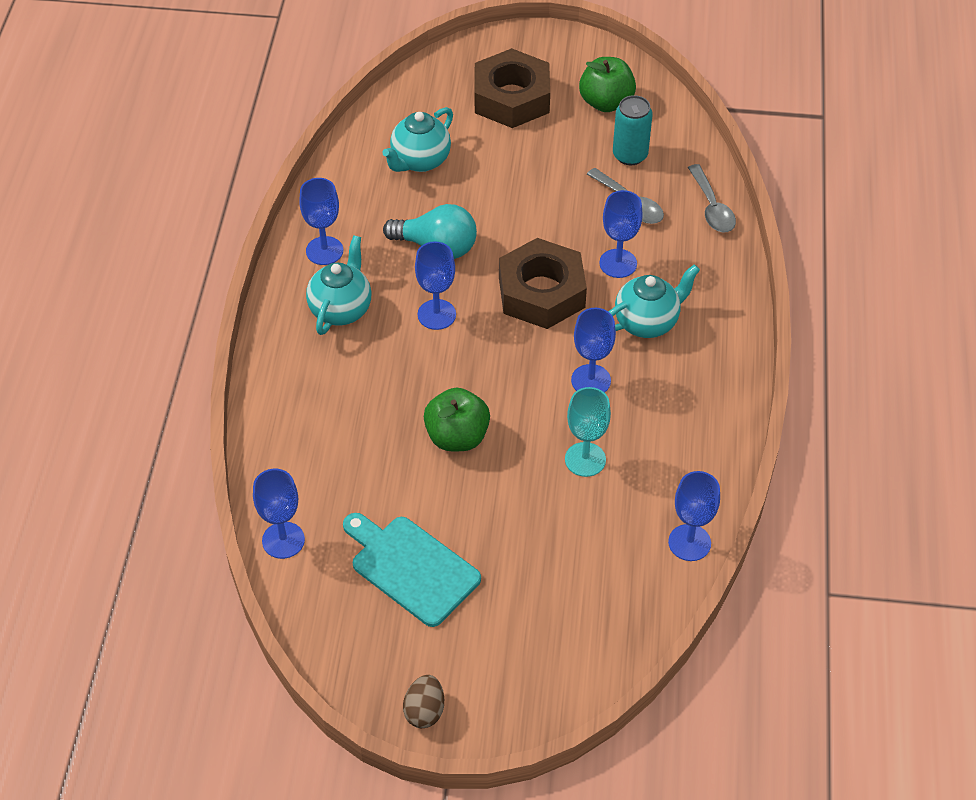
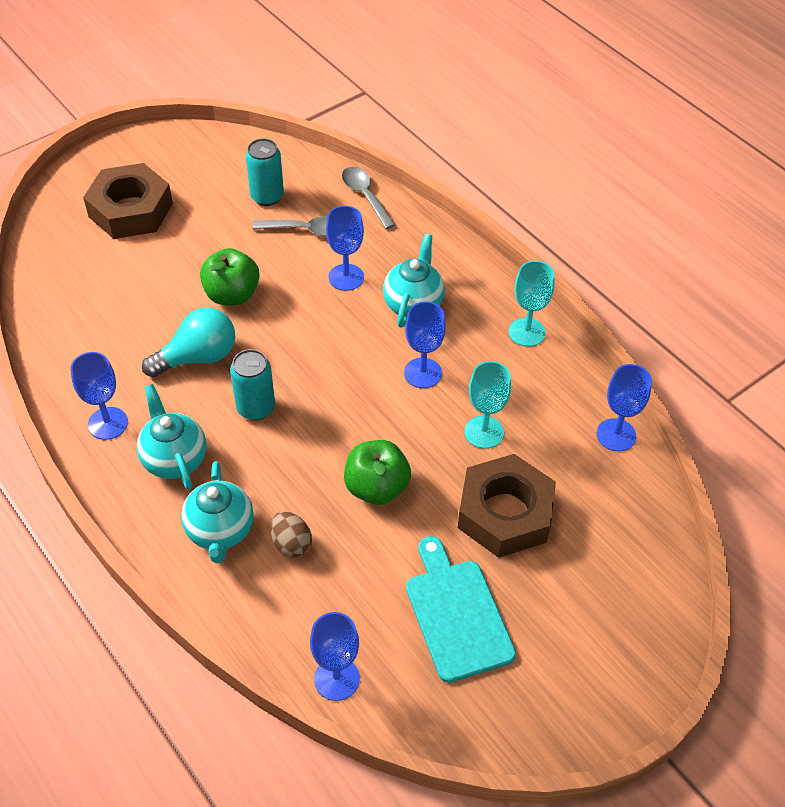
camera: 45 degrees left, 0 degrees up
turquoise cutting board [343,513,481,627] -> turquoise cutting board turned 75 degrees clockwise [406,536,516,683]
turquoise teapot [382,107,453,172] -> turquoise teapot moved to [181,461,254,563]
brown egg [403,675,444,728] -> brown egg moved to [271,511,312,558]
blue goblet [415,241,456,330] -> turquoise can [230,349,275,420]
brown nut [499,238,587,329] -> brown nut moved to [458,454,556,558]
green apple [579,57,636,112] -> green apple moved to [200,248,260,305]
grey spoon [688,164,736,232] -> grey spoon turned 150 degrees counterclockwise [342,167,396,229]
none -> turquoise goblet [509,261,555,347]

